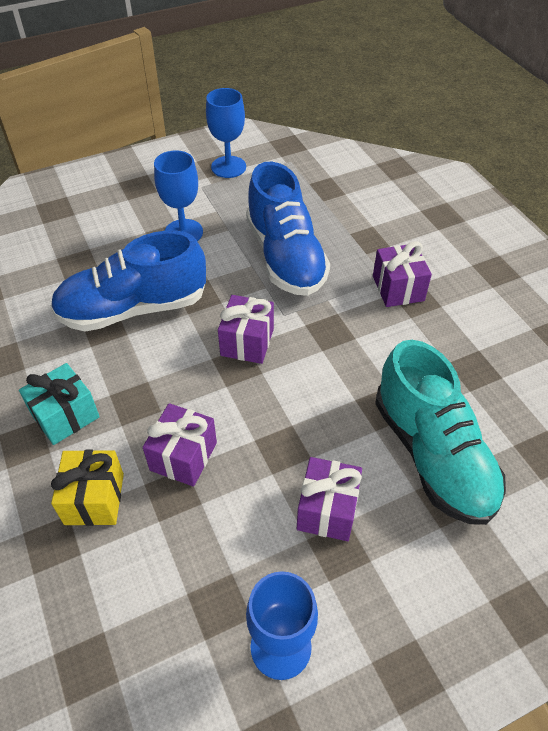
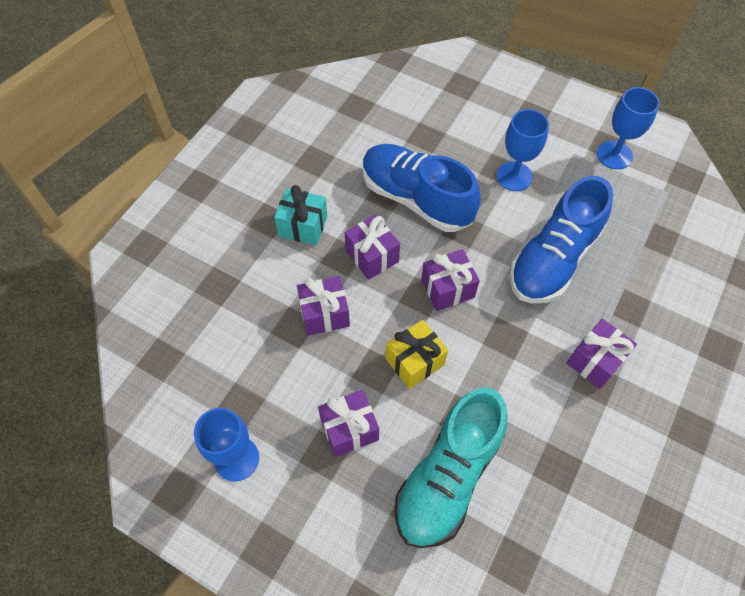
camera: 55 degrees right, 10 degrees up
yellow gift [51,450,124,526] -> yellow gift moved to [386,320,448,389]
none -> purple gift [345,215,400,280]

